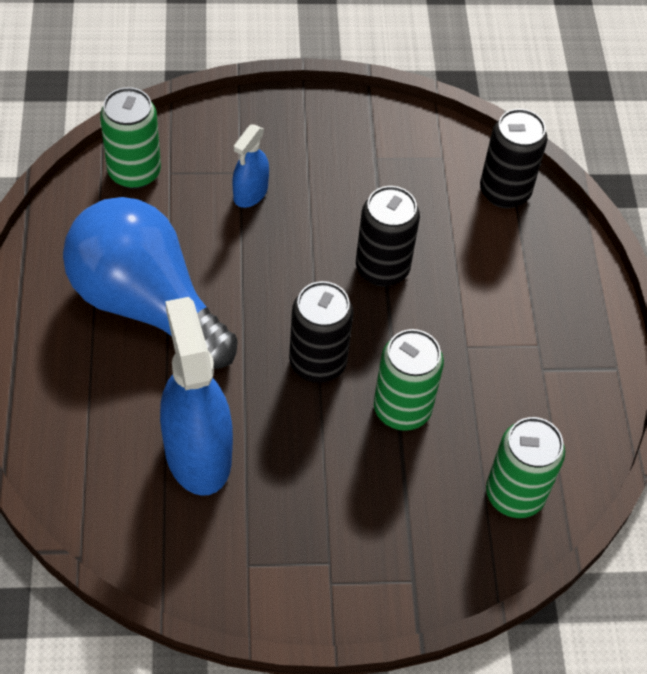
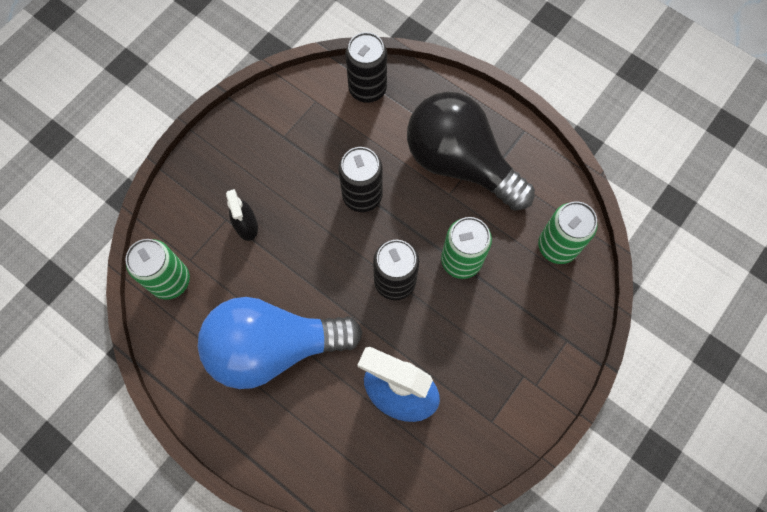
camera: 45 degrees left, 15 degrees up
blue spray bottle [233,124,269,208] -> black spray bottle [226,189,258,241]
none -> black light bulb [407,92,535,211]

